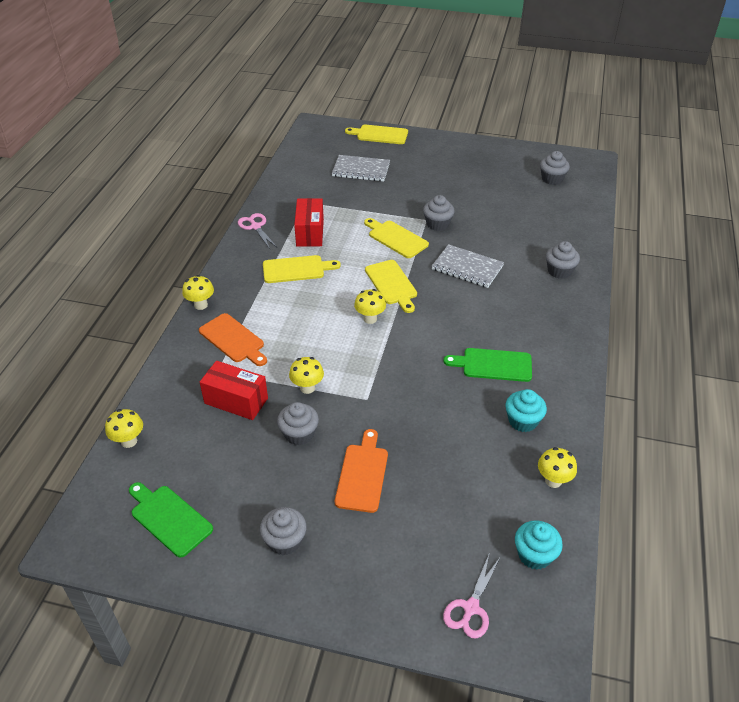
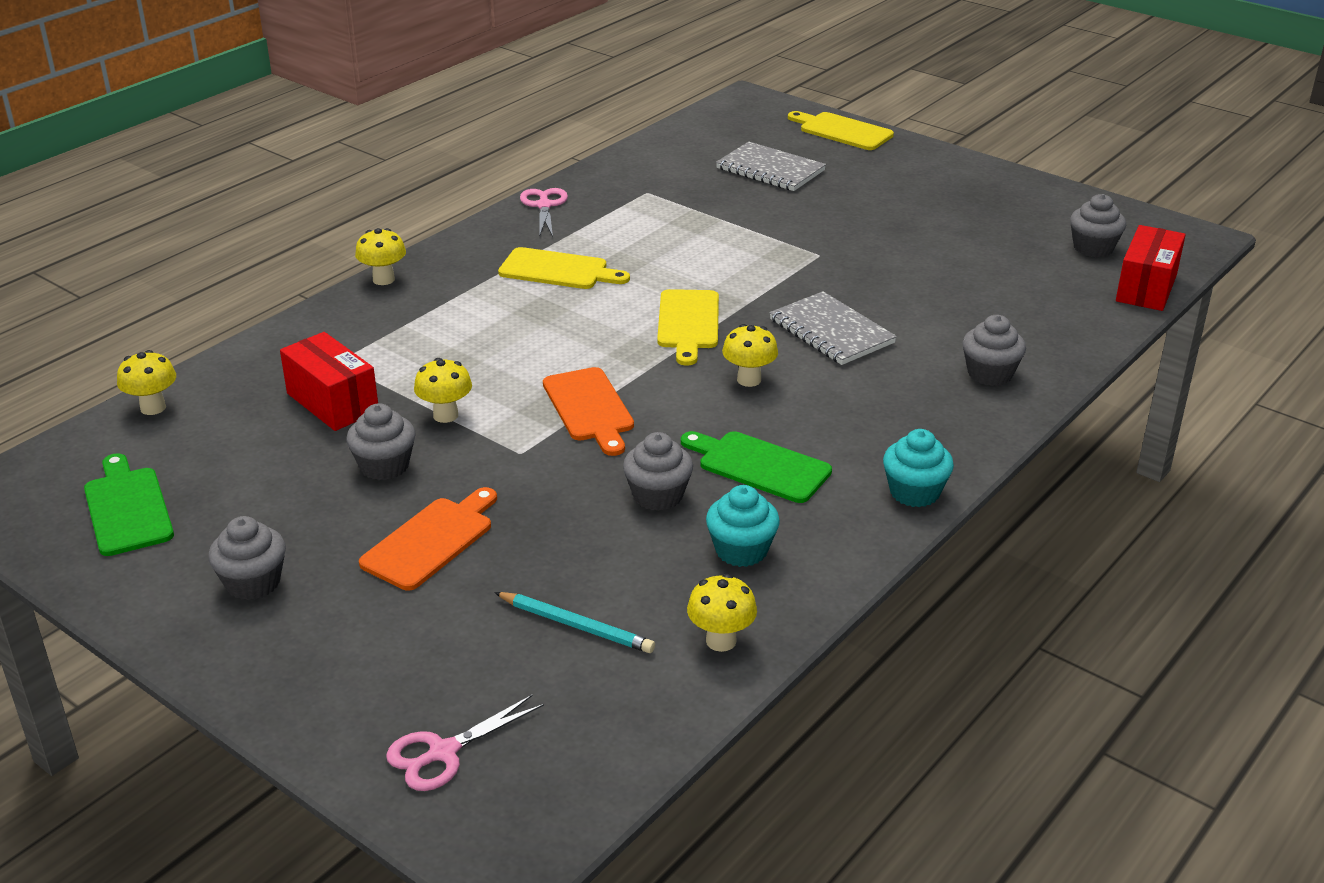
camera: 25 degrees right, 10 degrees down
orange cutting board [199,313,267,366] -> orange cutting board moved to [543,367,634,456]
red box [294,198,324,247] -> red box moved to [1116,225,1186,311]
yellow mushroom [354,289,386,324] -> yellow mushroom moved to [722,324,778,387]
yellow cutting board [364,218,429,258] -> none
grey cupcake [423,195,455,231] -> grey cupcake moved to [623,432,693,511]
turquoise cupcake [515,520,563,570] -> turquoise cupcake moved to [883,429,954,507]
none -> turquoise pencil [494,592,655,653]

